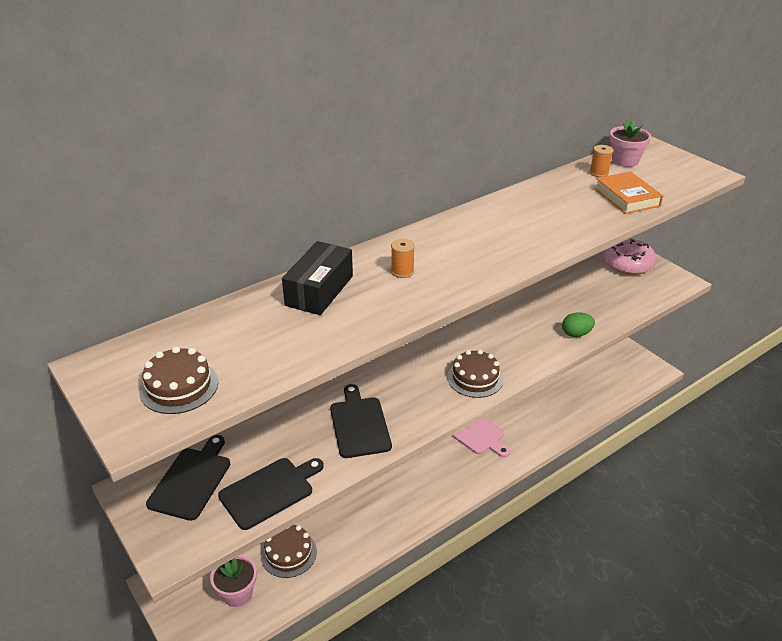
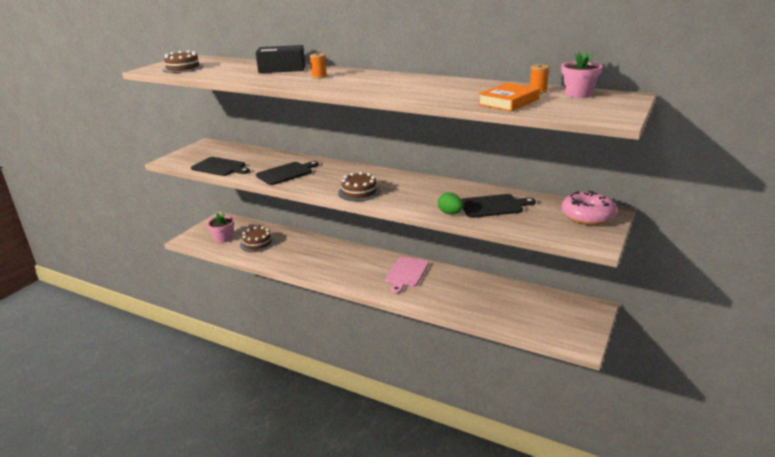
camera: 65 degrees right, 10 degrees down
black cutting board [146,435,230,521] -> black cutting board moved to [461,194,536,218]

